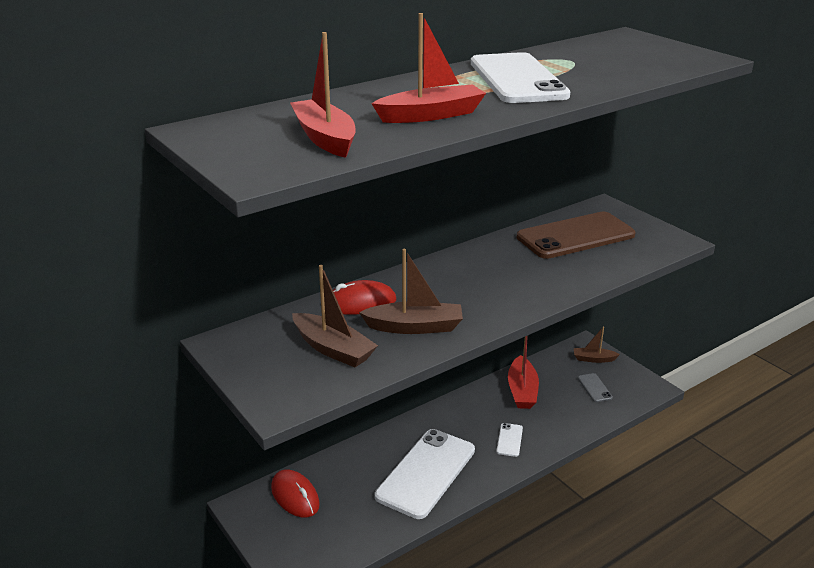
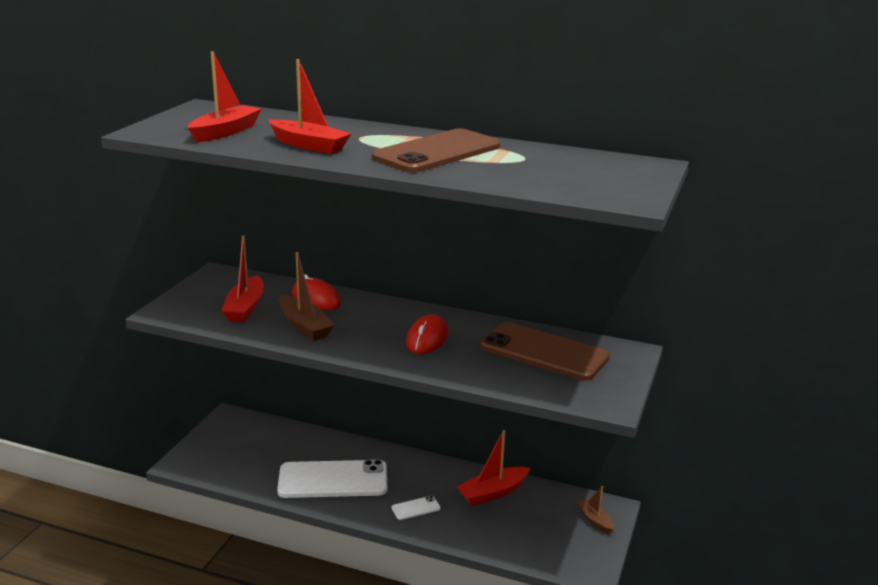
camera: 55 degrees right, 5 degrees down
red mouse [271,470,320,517] -> red mouse moved to [406,314,449,354]
brown boat [292,265,378,367] -> red boat [222,235,264,322]
white phone [471,52,571,103] -> brown phone [372,128,501,173]
grey phone [578,373,613,402] -> none

